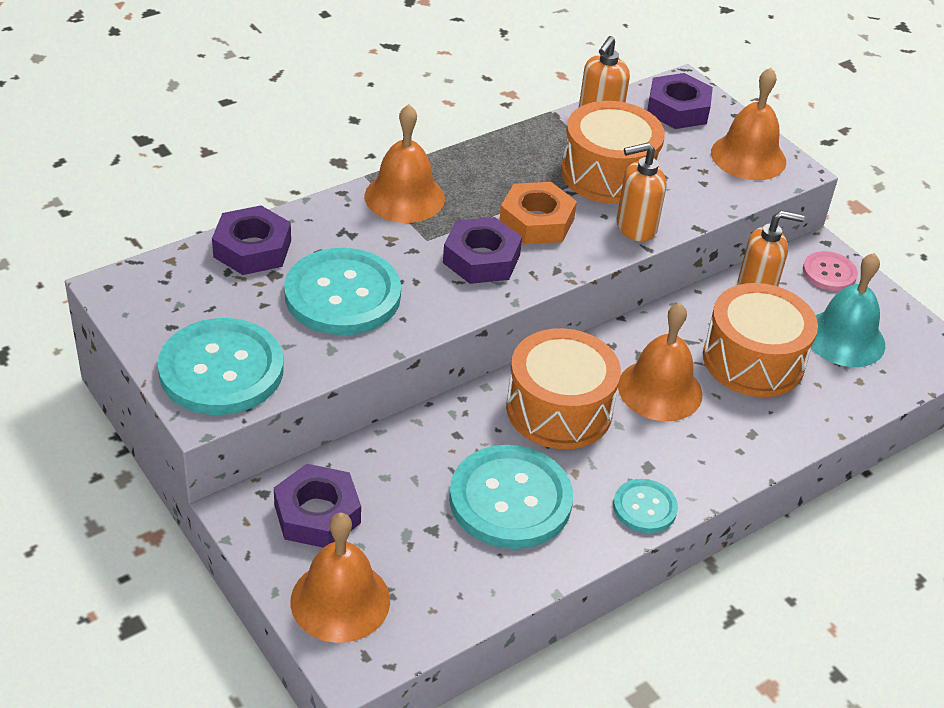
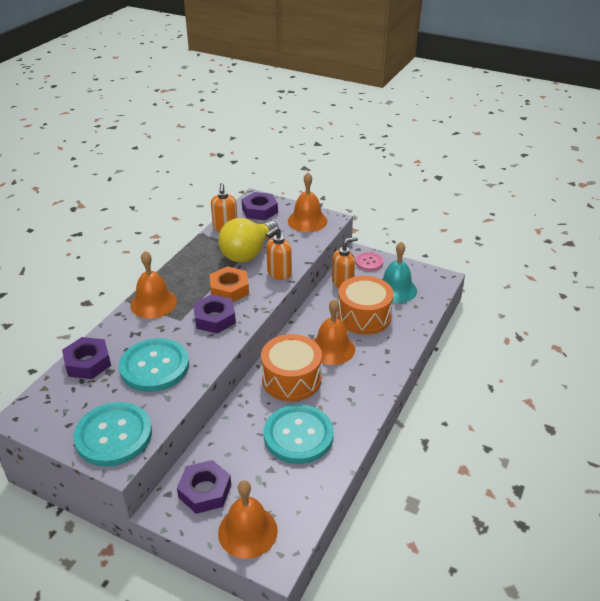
camera: 25 degrees left, 5 degrees down
orange drum [561,101,665,204] -> yellow light bulb [218,218,279,262]
turquoise button [613,479,678,533] -> none

